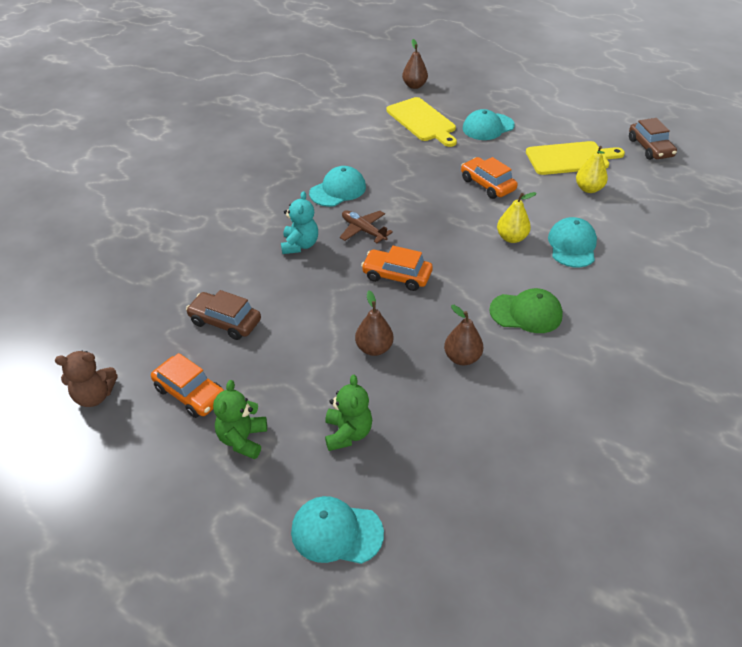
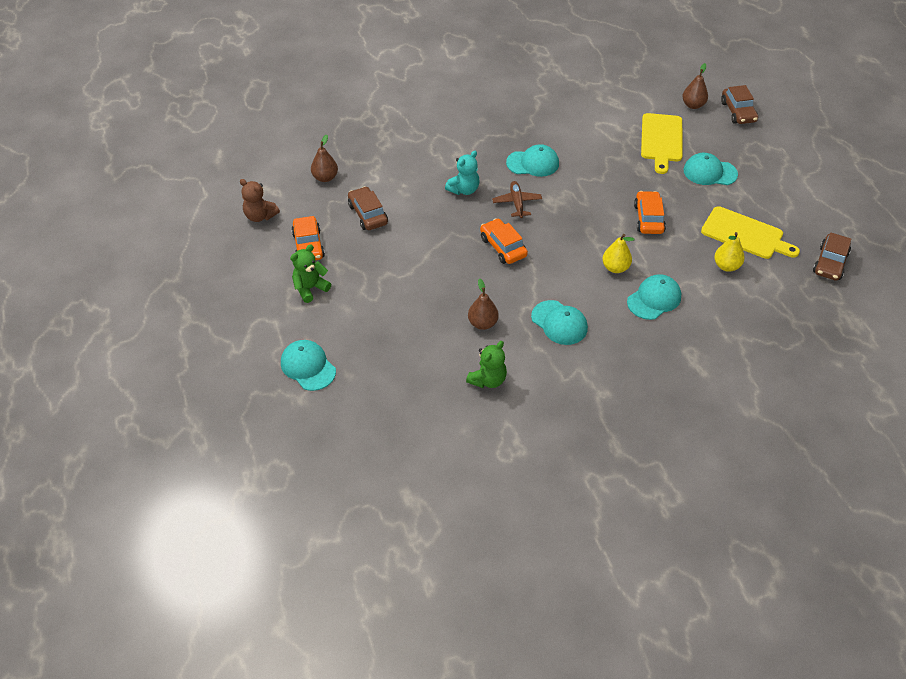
camera: 40 degrees right, 5 degrees up
green teddy bear [325,375,372,451] -> green teddy bear moved to [466,341,507,388]
brown pear [355,291,394,356] -> brown pear moved to [311,135,338,182]
green cap [489,288,563,333] -> turquoise cap [531,300,588,345]
none -> brown car [721,85,758,124]

